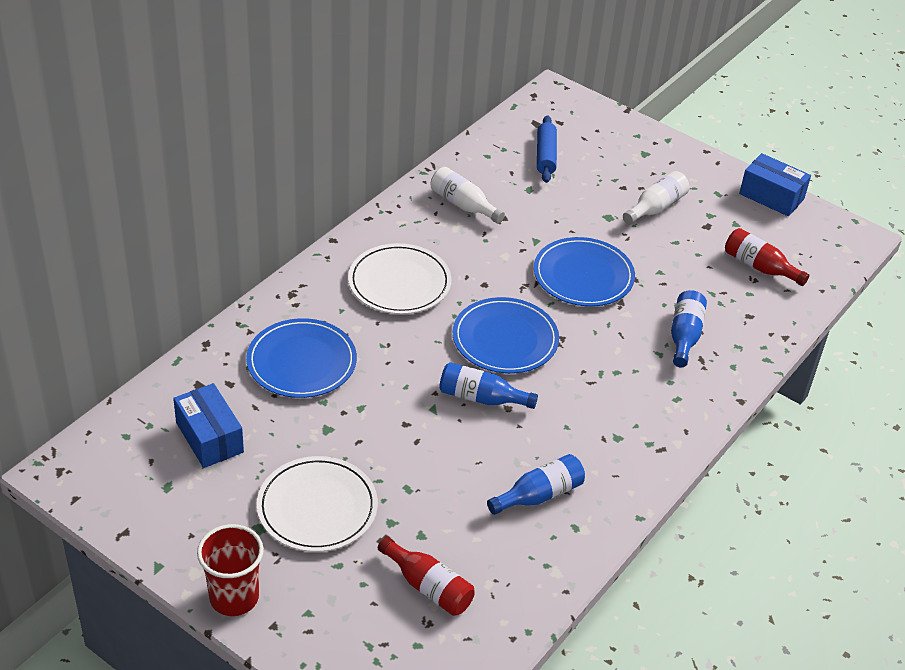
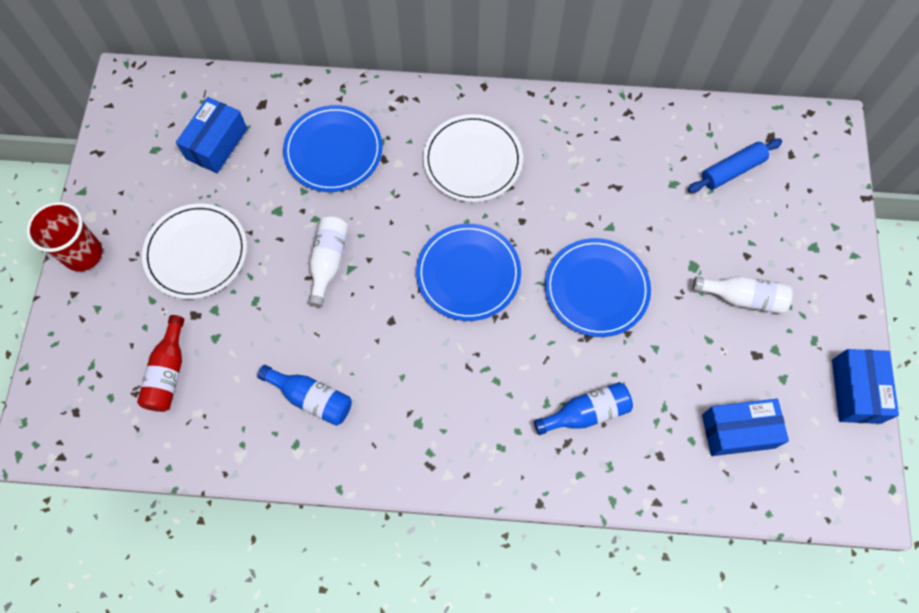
camera: 60 degrees right, 25 degrees up
white bottle [431,167,505,223] -> white bottle moved to [308,216,349,307]
blue bottle [439,362,538,409] -> none
red bottle [725,228,809,286] -> blue box [702,399,789,456]

